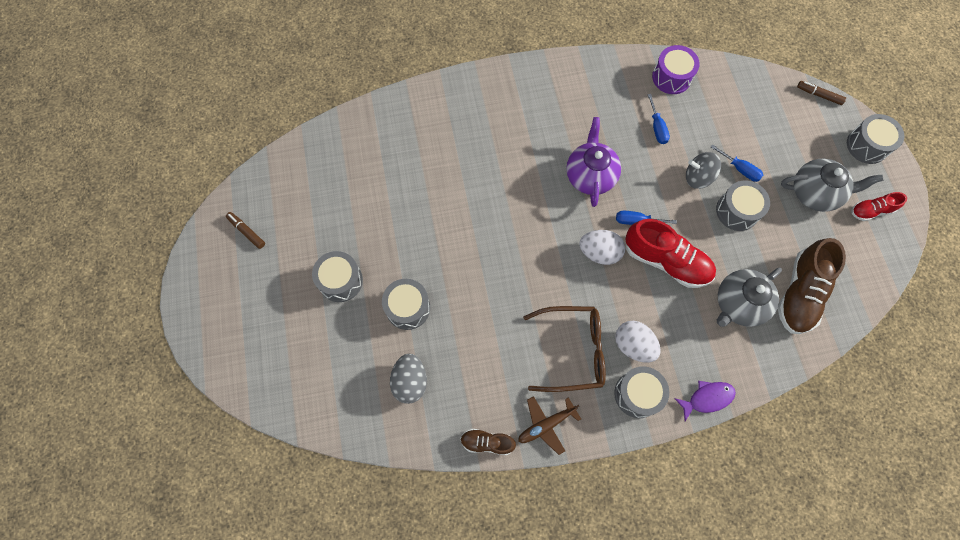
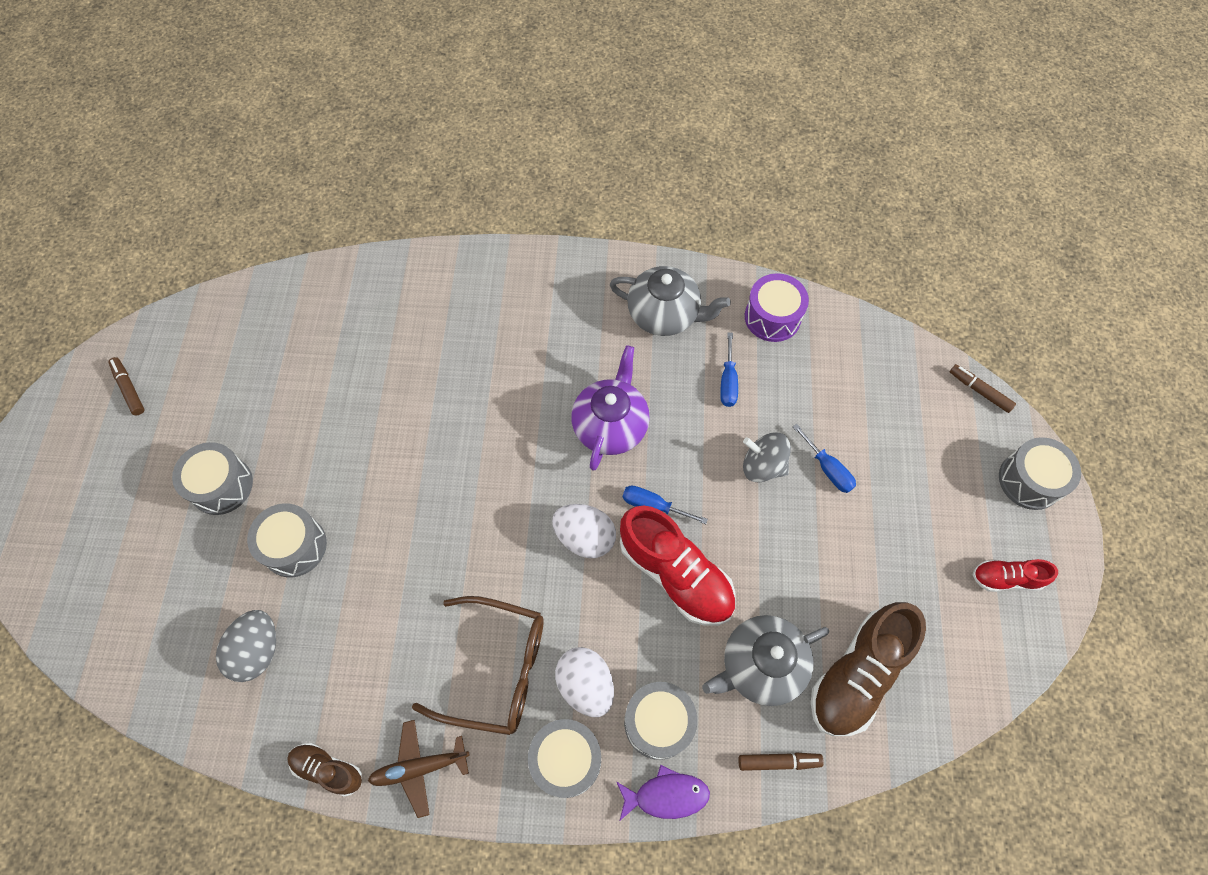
camera: 15 degrees right, 5 degrees down
grey drum [716,180,770,231] -> grey drum moved to [624,682,697,760]
grey teapot [781,159,884,212] -> grey teapot moved to [610,266,731,336]
none -> brown marker [738,753,824,771]

